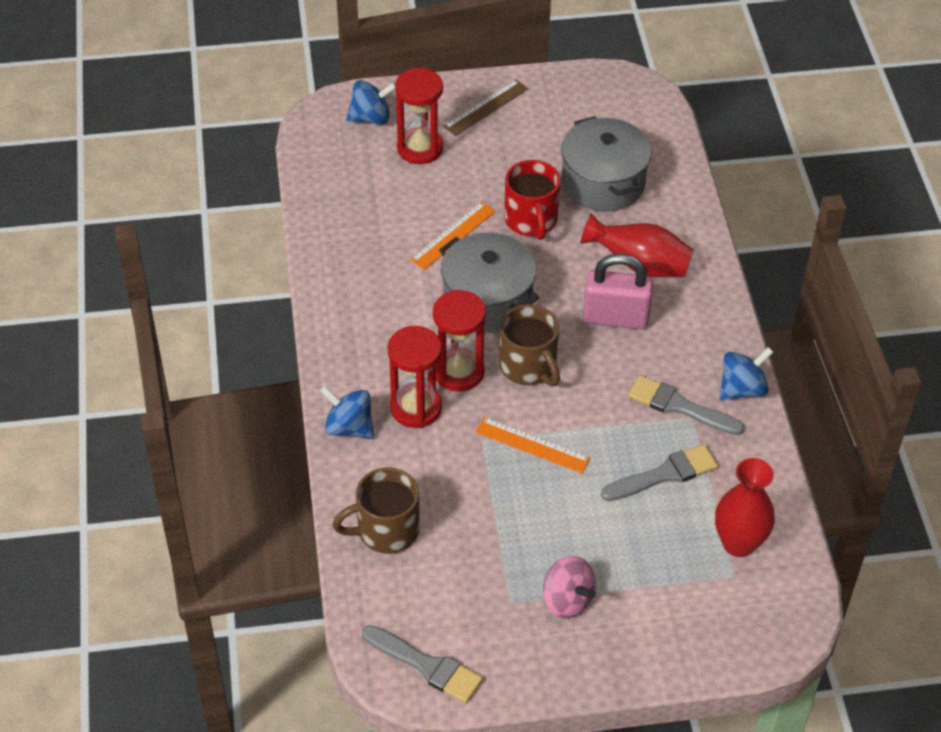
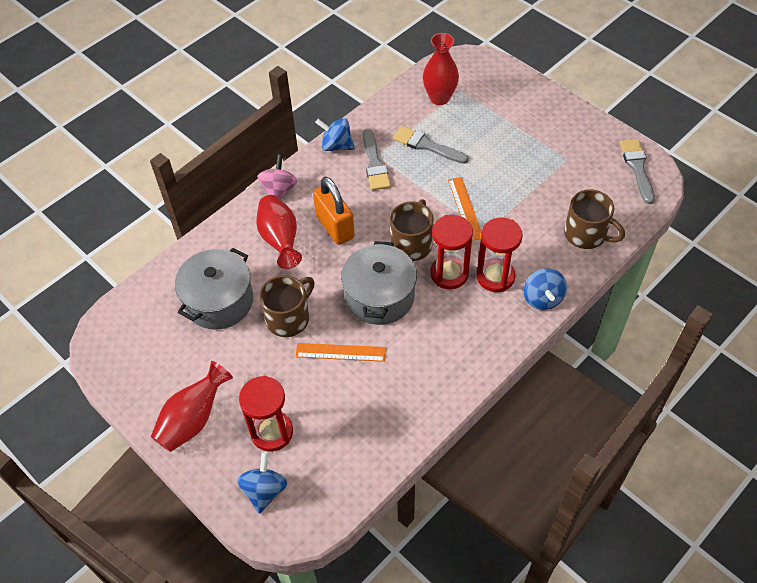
camera: 125 degrees left, 5 degrees up
blue spinning top [346,80,395,125] -> blue spinning top turned 60 degrees clockwise [237,452,287,514]
brown ruler [443,80,529,136] -> red vase [151,361,233,452]
red mug [504,160,560,240] -> brown mug [259,275,315,337]
pink spinning top [543,556,596,619] -> pink spinning top moved to [257,155,297,199]
pink padlock [583,253,653,329] -> orange padlock [313,176,355,245]

